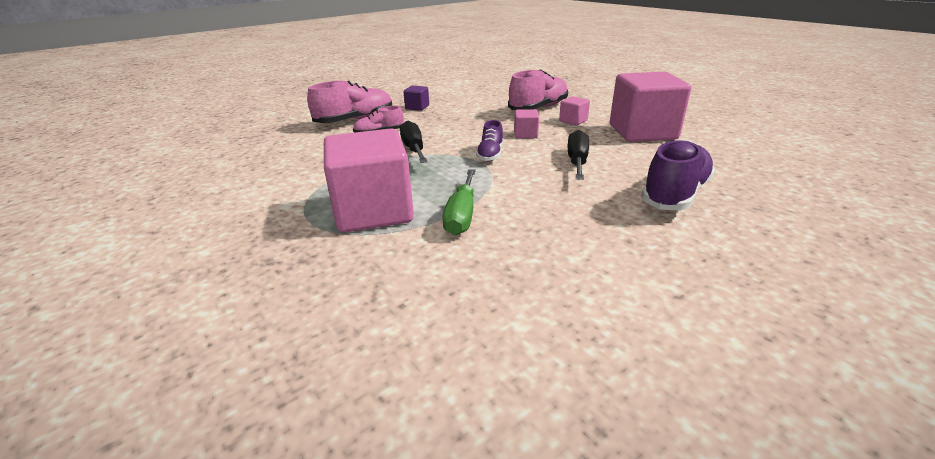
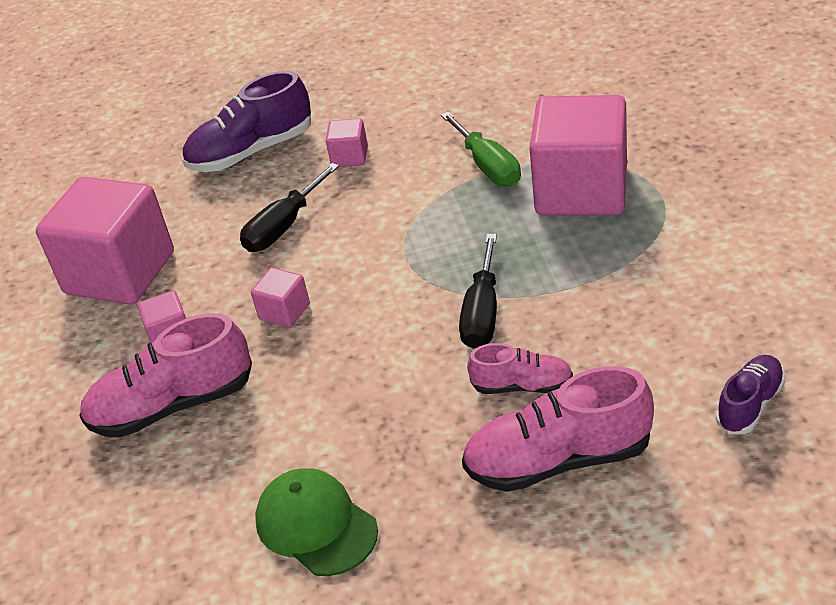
camera: 150 degrees left, 10 degrees up
purple cube [404,86,429,111] -> none
green screwdriver [443,169,476,235] -> green screwdriver turned 120 degrees clockwise [441,112,521,186]
purple shoe [476,120,503,162] -> purple shoe moved to [716,355,785,434]
none -> green cap [255,468,378,576]
none -> pink cube [326,118,368,167]

